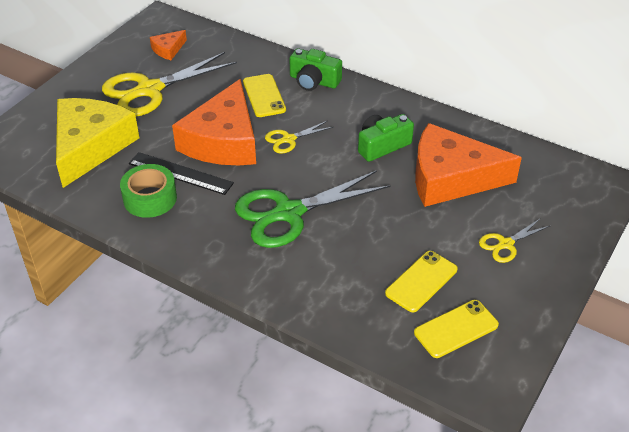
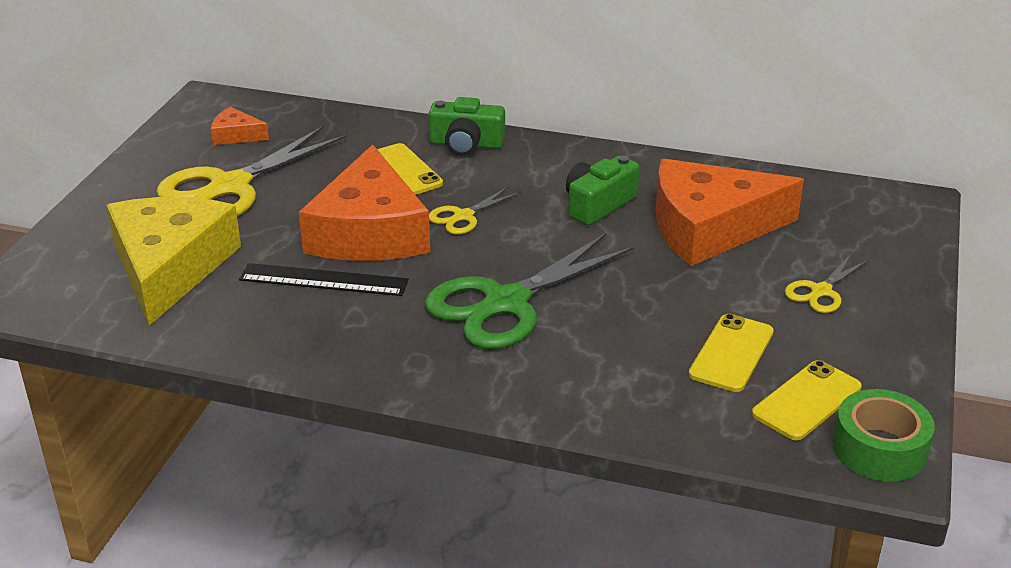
camera: 15 degrees left, 10 degrees down
green tape [120,164,177,218] -> green tape moved to [833,389,935,482]
orange cheese [150,30,187,60] -> orange cheese turned 75 degrees clockwise [211,107,269,145]

